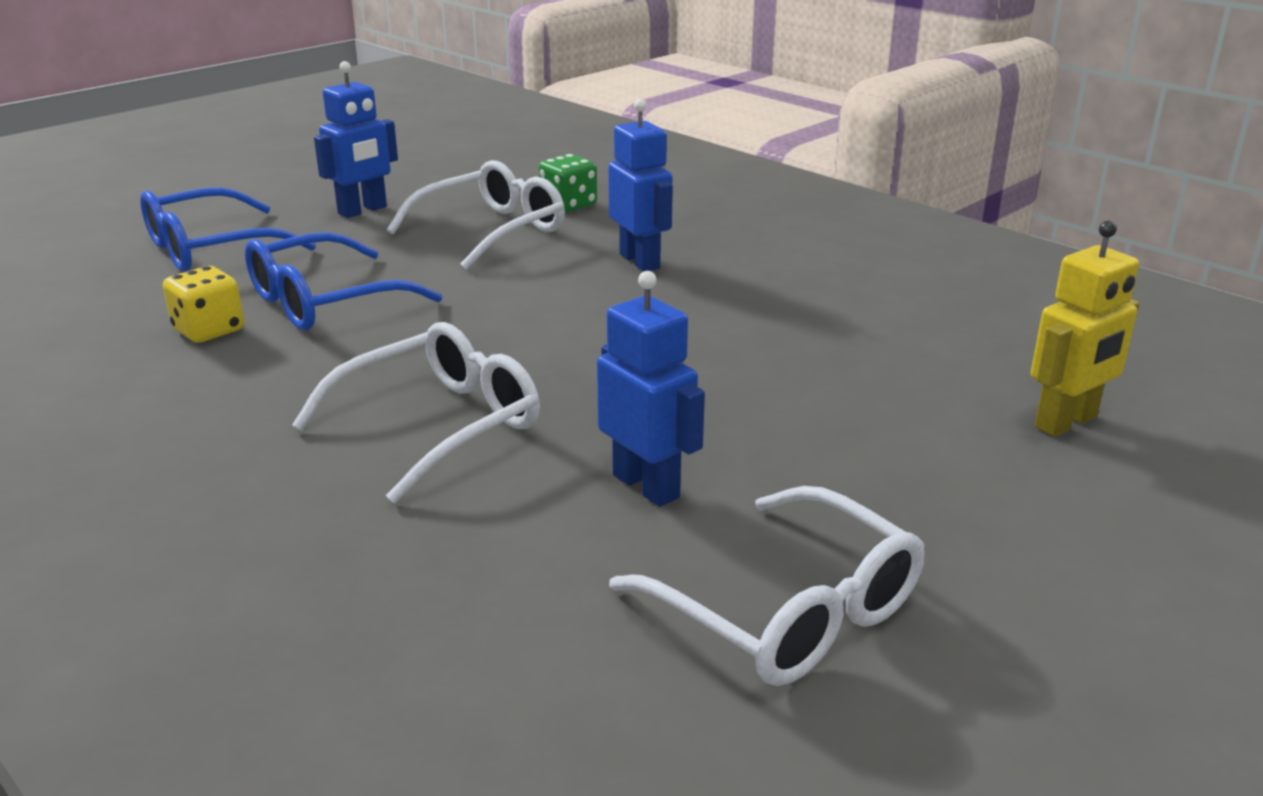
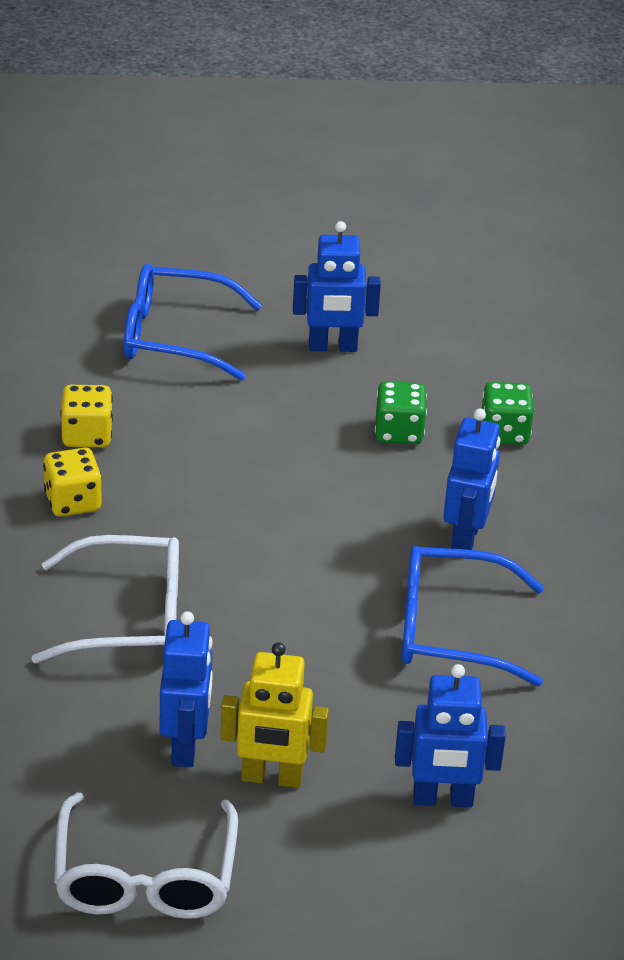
camera: 40 degrees right, 10 degrees up
blue glasses [245,232,442,331] -> blue glasses moved to [402,546,544,686]
white glasses [387,160,565,270] -> green dice [375,381,427,444]
yellow robot [1031,221,1139,437] -> yellow robot moved to [220,642,329,788]
none -> yellow dice [43,448,102,516]
none -> blue robot [395,664,506,807]

